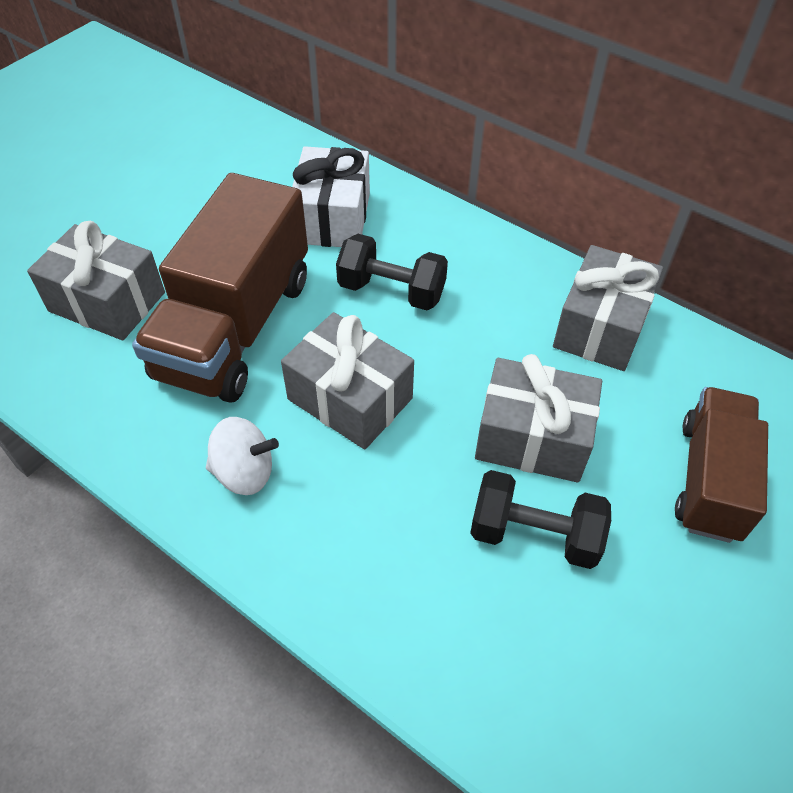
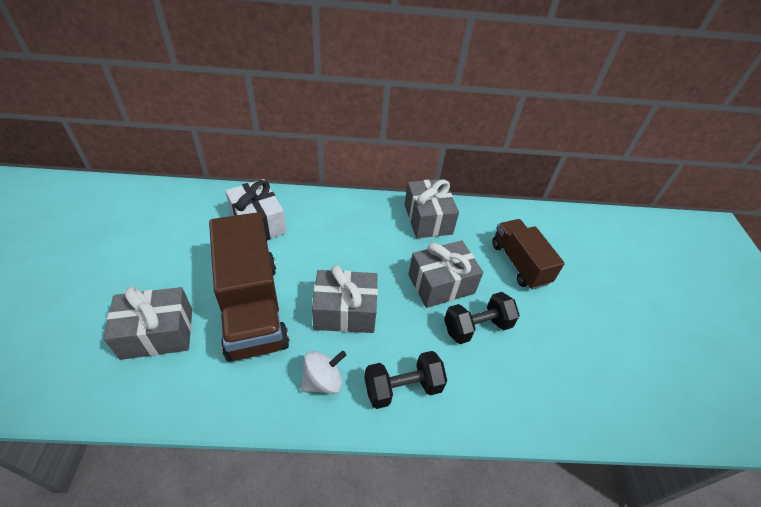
camera: 40 degrees left, 5 degrees down
black dumbbell [336,234,448,310] -> black dumbbell moved to [364,351,447,409]

